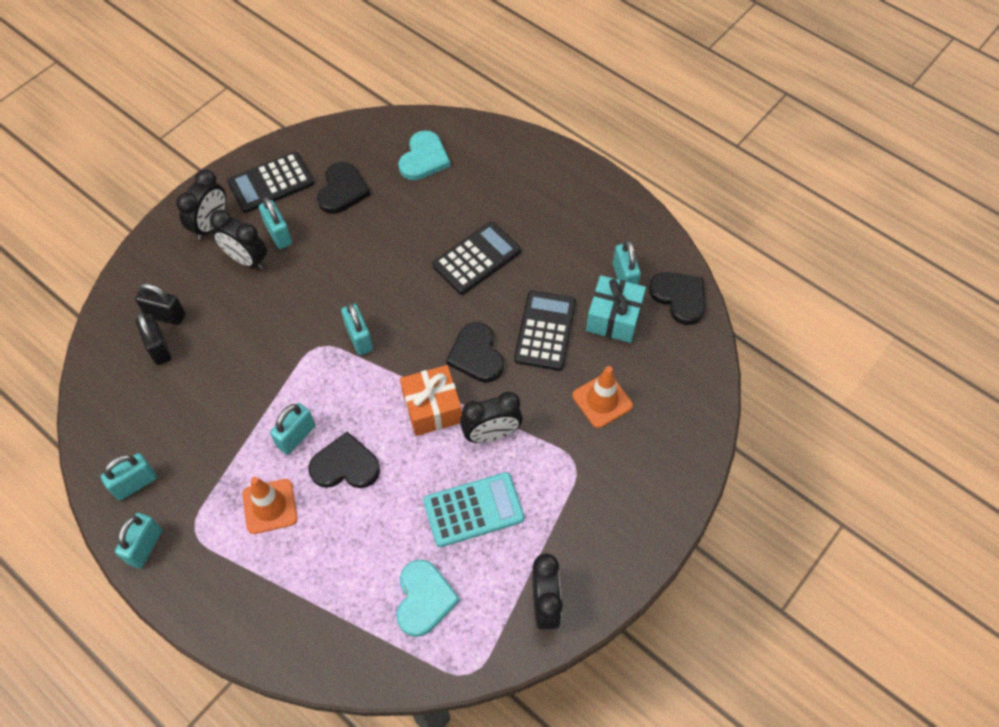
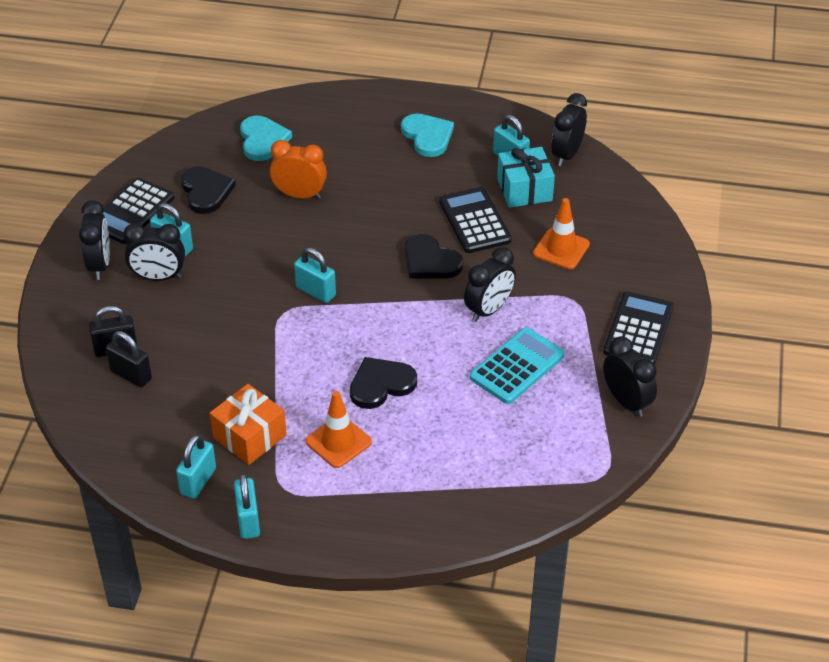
camera: 30 degrees left, 15 degrees down
turquoise padlock [270,403,315,455] -> none
turquoise heart [396,560,460,637] -> turquoise heart moved to [401,114,454,157]
orange gift [400,365,462,436] -> orange gift moved to [210,384,287,465]
black calculator [433,222,521,295] -> black calculator moved to [603,291,674,365]
black heart [649,272,705,325] -> black clock [551,93,587,167]
none -> orange clock [270,140,327,199]

